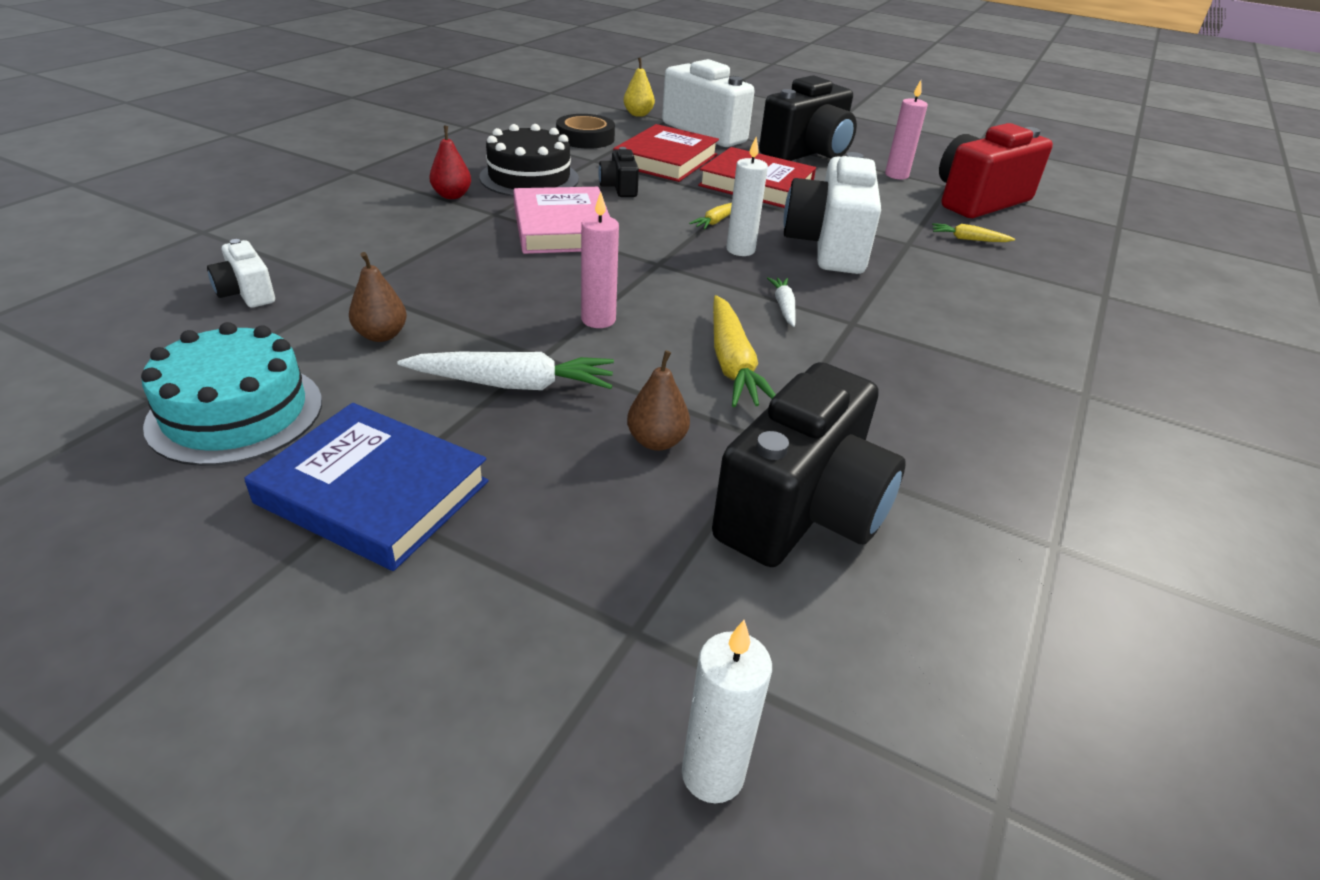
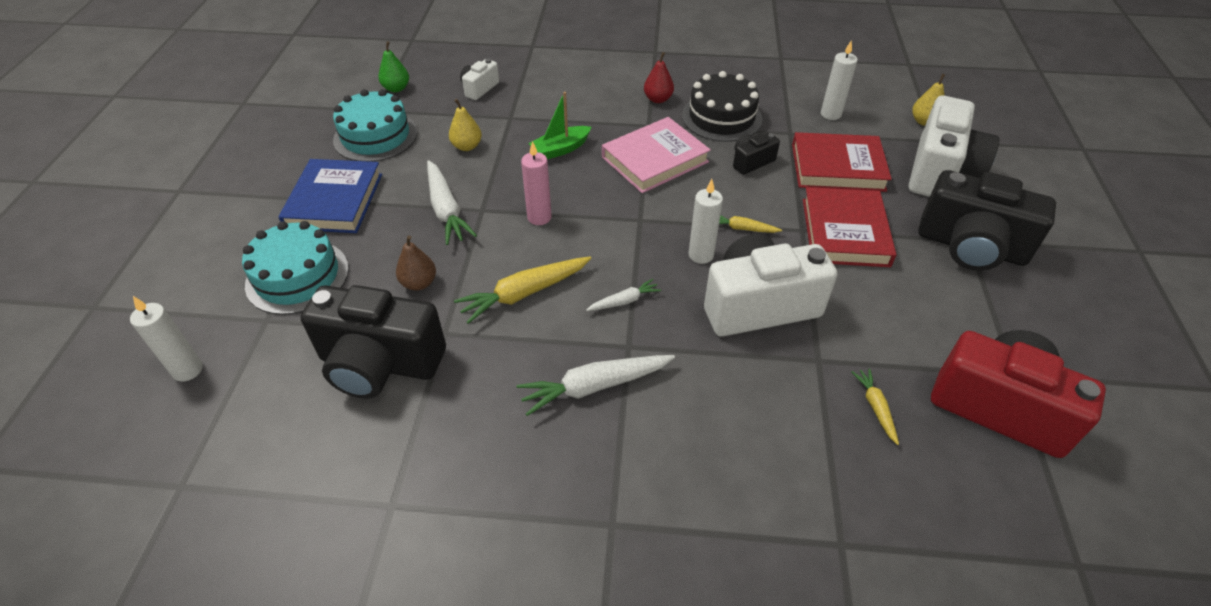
camera: 70 degrees right, 10 degrees up
brown pear [349,252,407,342] -> yellow pear [449,99,482,151]
black tape [556,114,615,149] -> white candle [821,40,858,120]
pink candle [885,80,928,179] -> none
none -> turquoise cake [242,221,349,315]
none -> green pear [378,42,409,92]
none -> white carrot [517,355,675,416]
none -> green boat [528,92,591,159]

